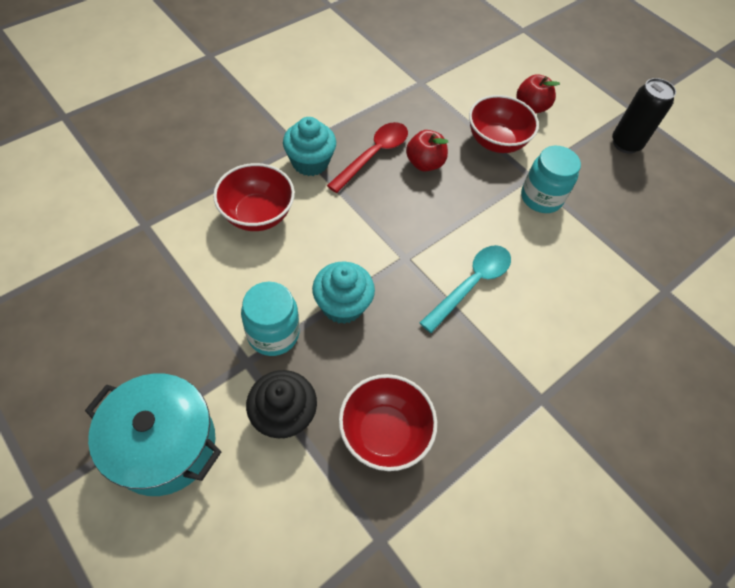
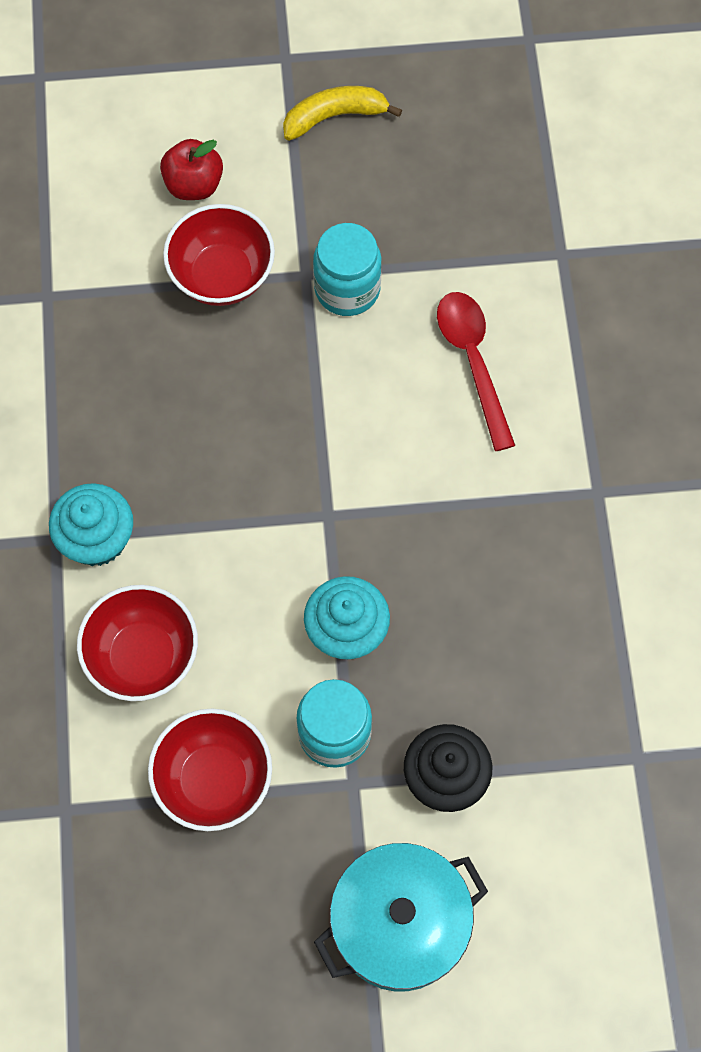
camera: 50 degrees left, 10 degrees up
red spoon [327,122,408,193] -> red spoon moved to [437,292,515,451]
red bowl [339,374,437,471] -> red bowl moved to [148,708,272,831]
red apple [406,130,448,171] -> none
turquoise spoon [420,245,511,333] -> none
black can [612,78,676,154] -> yellow banana [283,86,402,141]

